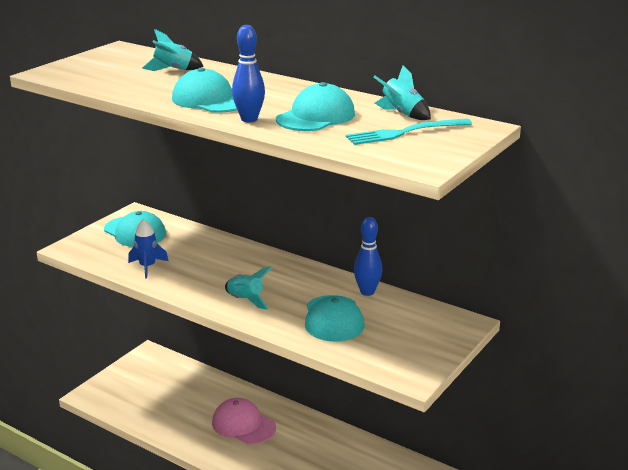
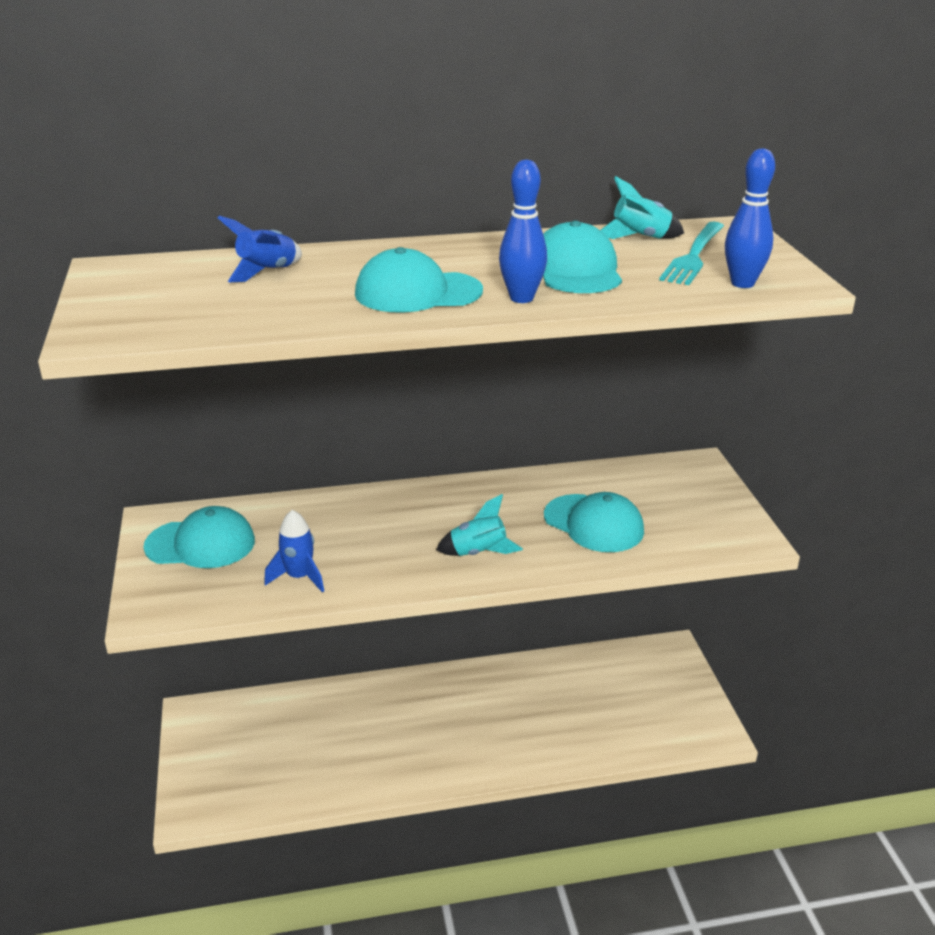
camera: 45 degrees left, 5 degrees up
turquoise rocket [142,29,204,71] -> blue rocket [218,216,302,282]
pink cap [212,398,276,444] -> none
blue bowling pin [354,217,383,296] -> blue bowling pin moved to [725,148,775,288]

